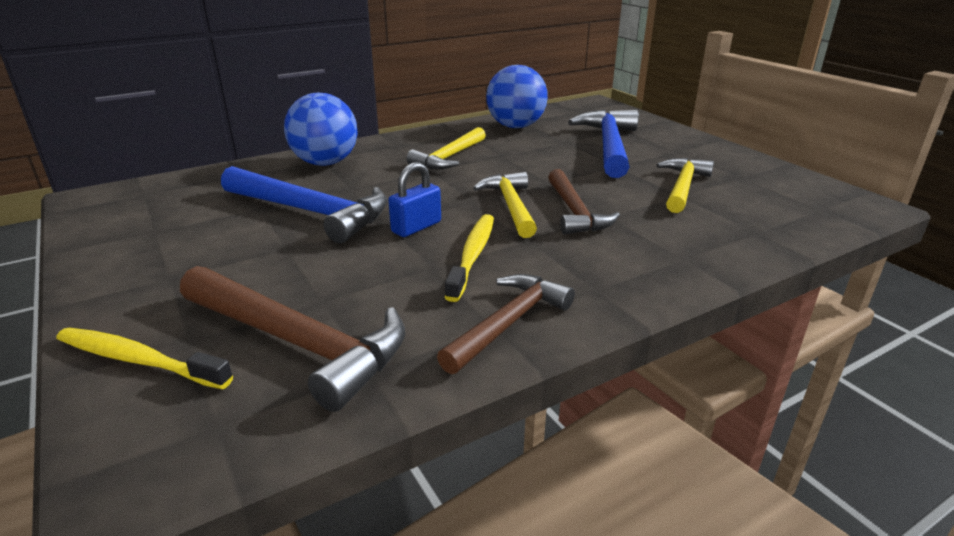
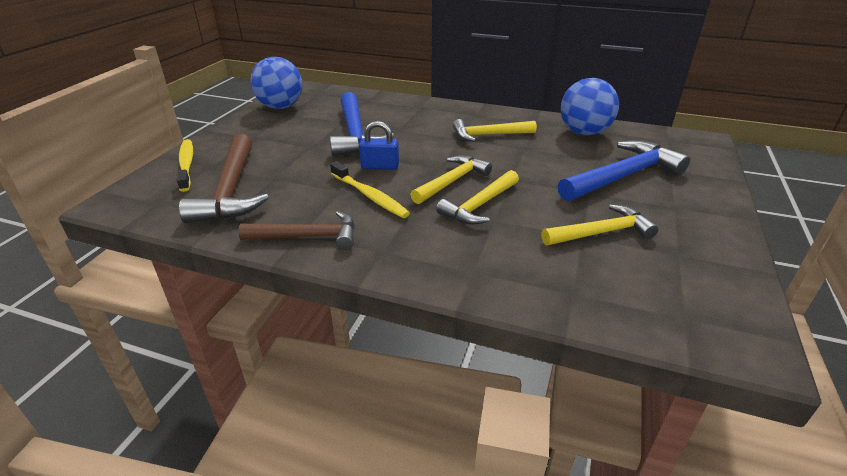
camera: 50 degrees right, 5 degrees up
blue ball [284,93,358,166] -> blue ball moved to [250,57,303,109]
yellow toothbrush [445,214,494,302] -> yellow toothbrush turned 75 degrees clockwise [330,161,410,218]
brown hammer [548,169,620,235] -> yellow hammer [436,170,519,225]

